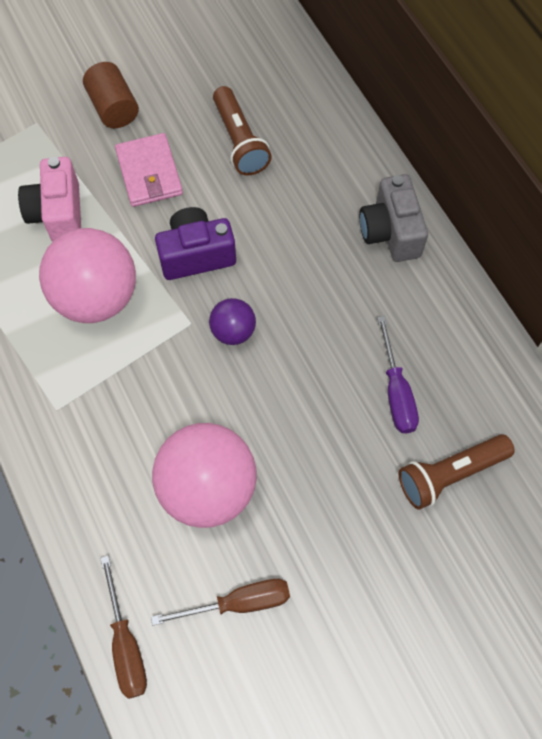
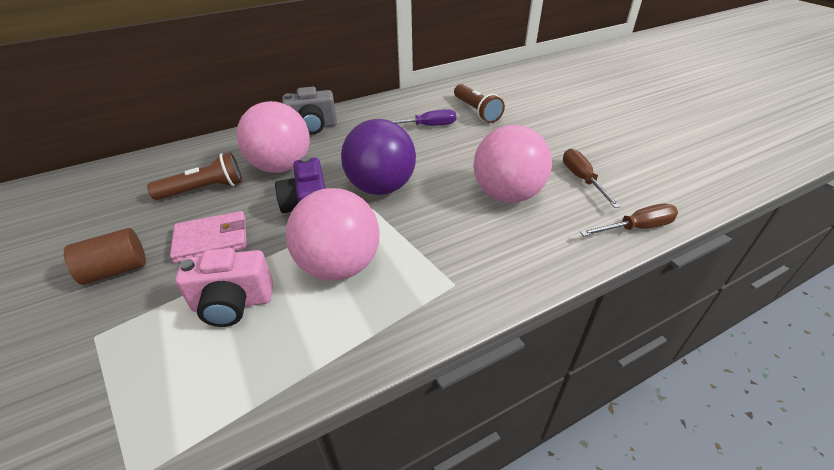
camera: 90 degrees left, 25 degrees down
purple ball [209,298,256,345] -> purple ball [341,119,416,195], size x2.01
none -> pink ball [236,101,310,173]

